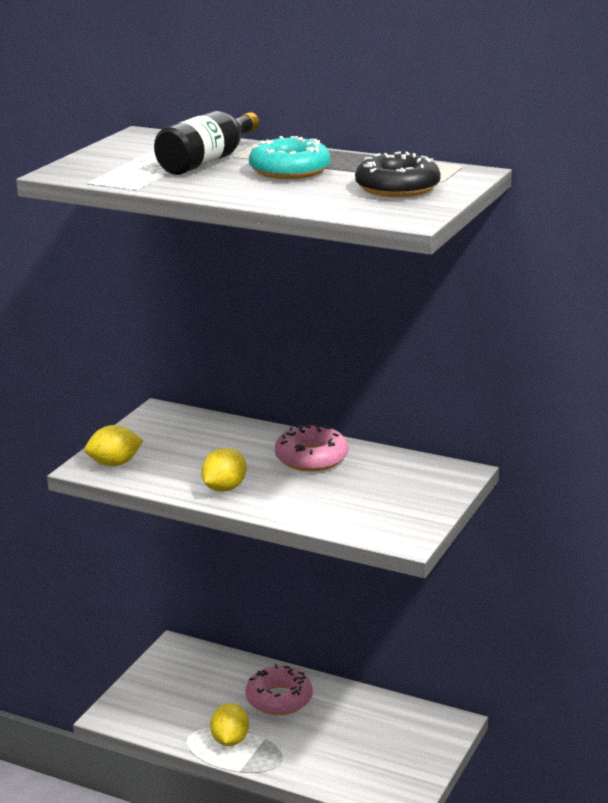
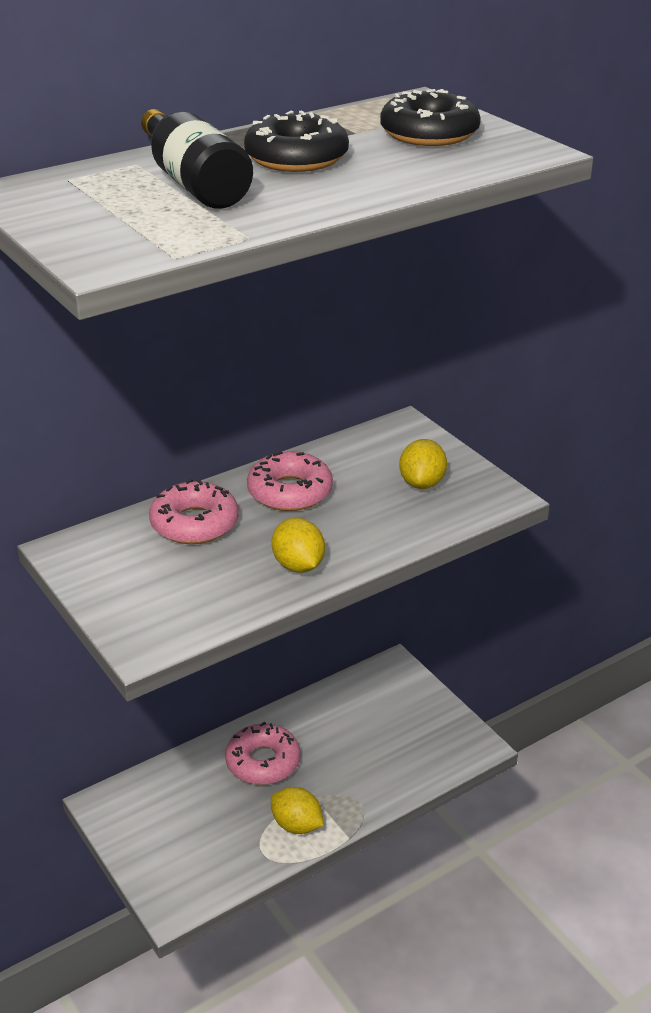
camera: 60 degrees left, 10 degrees up
yellow lemon [85,425,143,466] -> yellow lemon moved to [399,439,447,489]
turquoise donut [249,136,331,179] -> black donut [244,111,349,172]
none -> pink donut [149,479,238,544]

